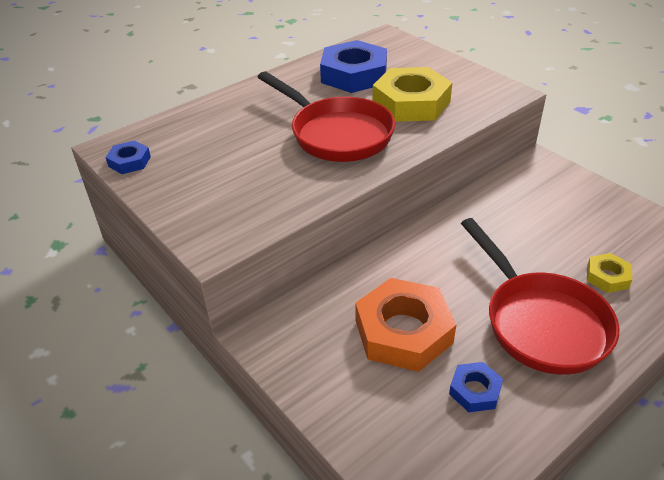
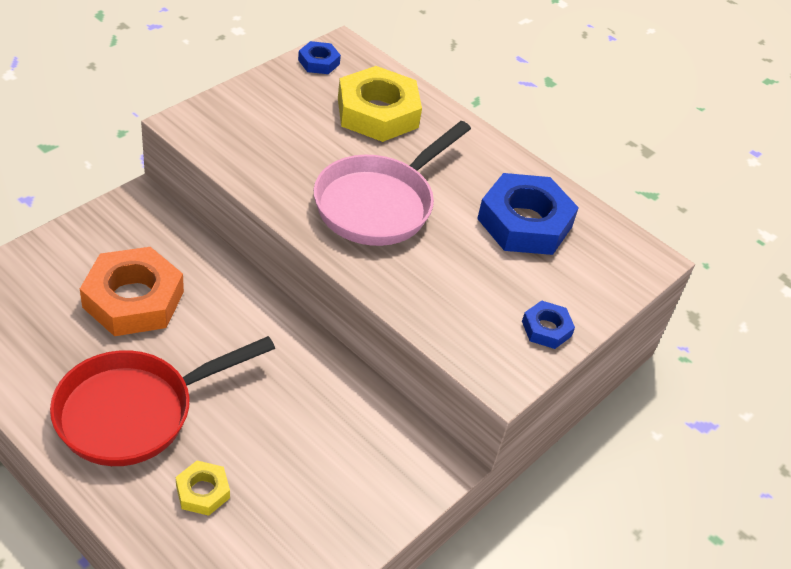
camera: 75 degrees right, 5 degrees up
red pan [258,71,395,162] -> pink pan [314,121,471,246]
yellow nut [373,67,452,122] -> yellow nut moved to [338,66,422,142]
blue nut [449,362,503,412] -> blue nut moved to [522,301,575,349]

